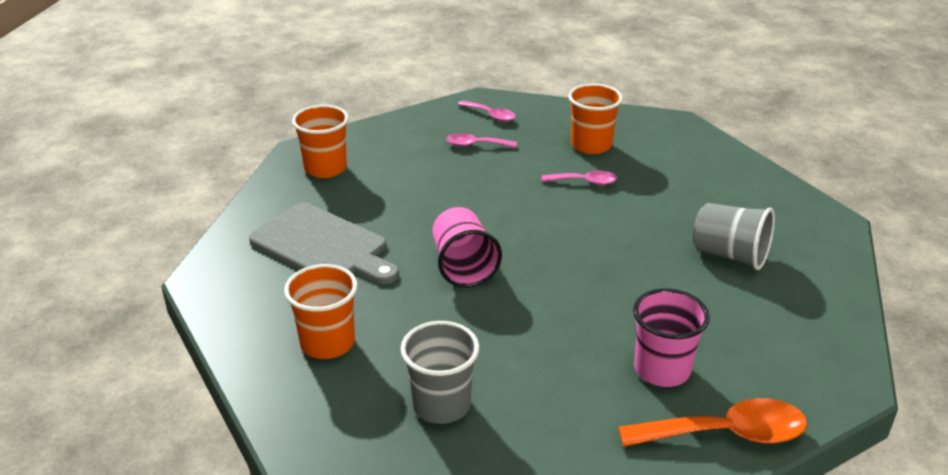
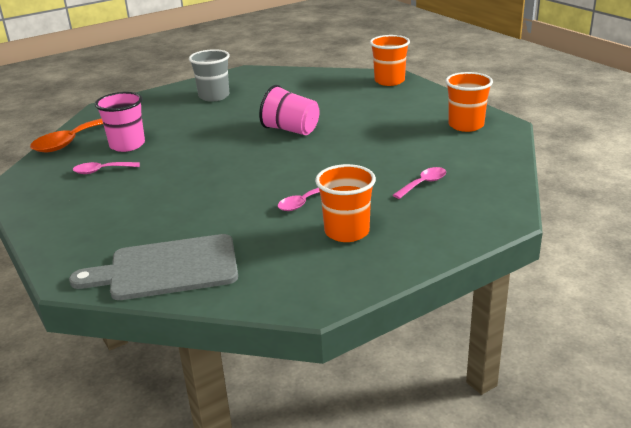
camera: 135 degrees right, 5 degrees down
grey cutting board [249,202,399,284] -> grey cutting board moved to [69,234,238,300]
orange cup [284,264,358,359] -> orange cup moved to [370,35,410,86]
pink spoon [457,100,516,122] -> pink spoon moved to [73,162,140,174]
grey cup [693,203,775,270] -> none

